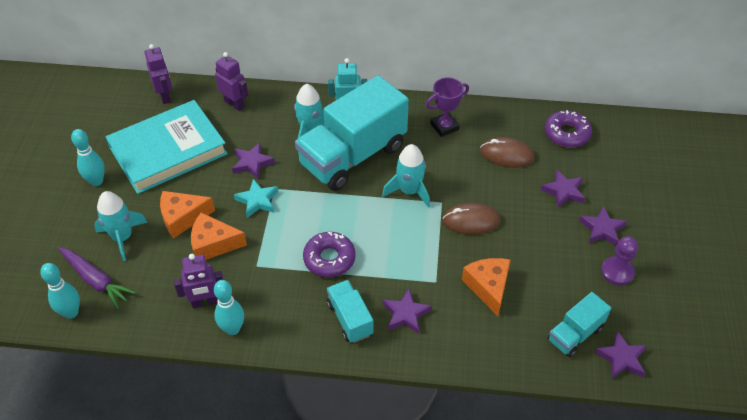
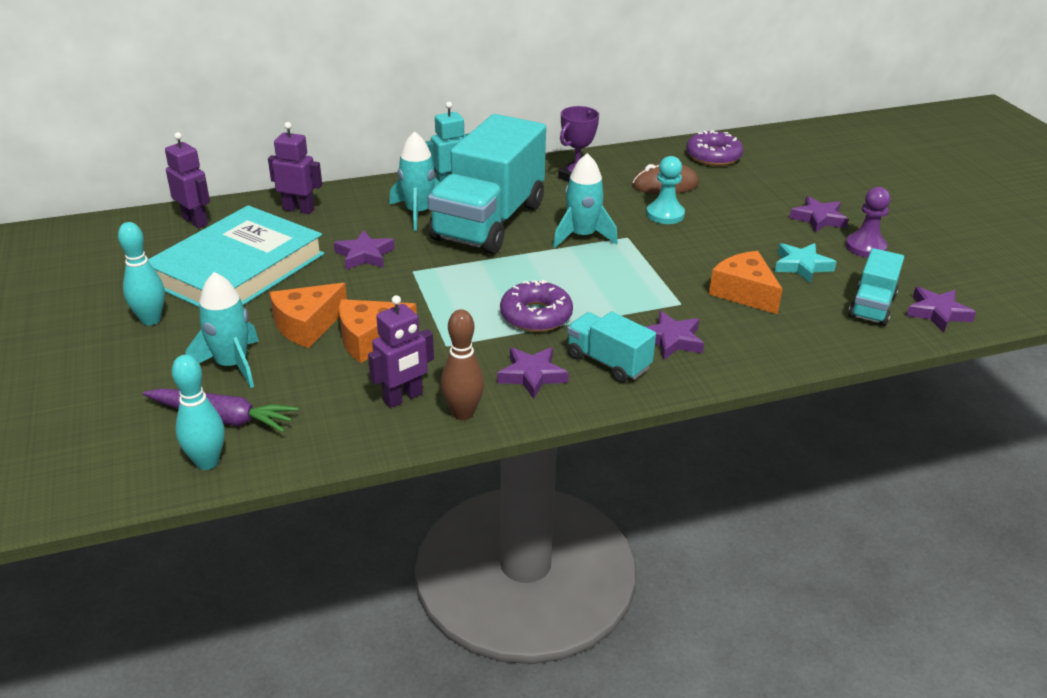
camera: 25 degrees left, 15 degrees down
turquoise bowling pin [214,280,244,335] -> brown bowling pin [441,309,484,420]
turquoise star [234,179,279,218] -> turquoise star moved to [775,243,837,283]
brown mouse [442,203,501,235] -> none
purple star [541,170,585,208] -> purple star moved to [497,347,569,399]
none -> turquoise pawn [646,156,685,224]

